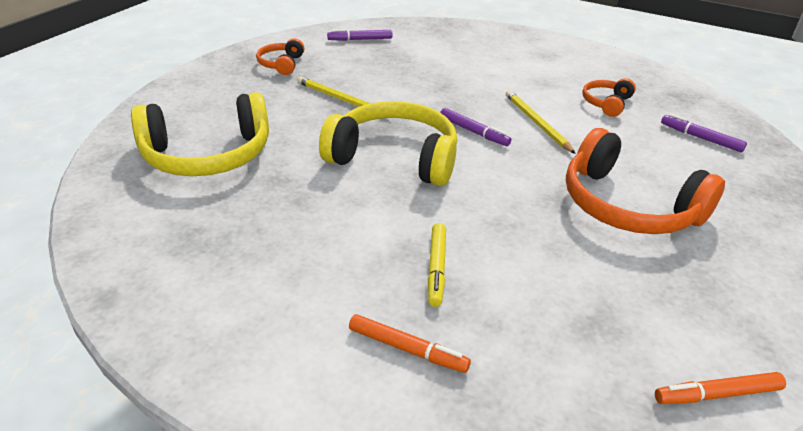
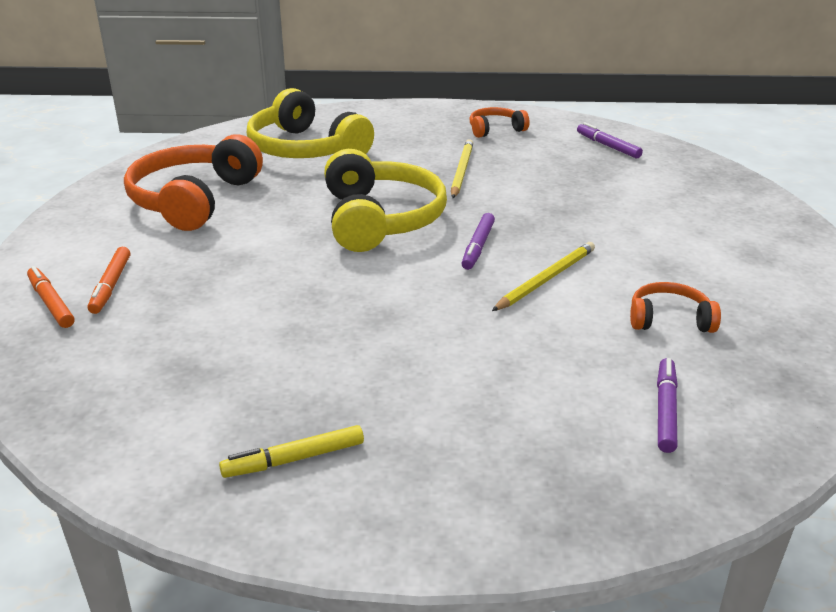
camera: 65 degrees right, 5 degrees down
yellow marker [428,223,446,307] -> yellow marker moved to [219,425,364,478]
orange headphones [566,128,725,234] -> orange headphones moved to [124,135,263,231]
orange marker [655,372,786,404] -> orange marker moved to [27,266,75,328]

